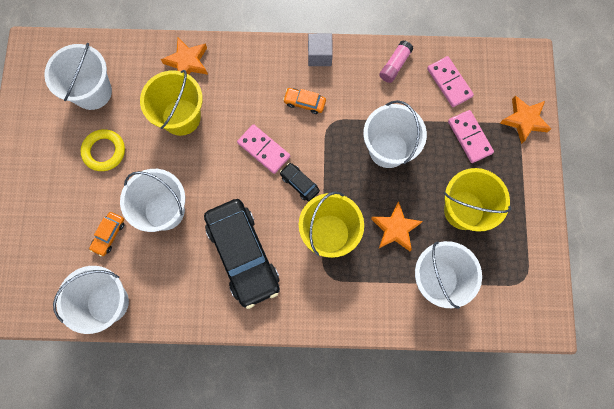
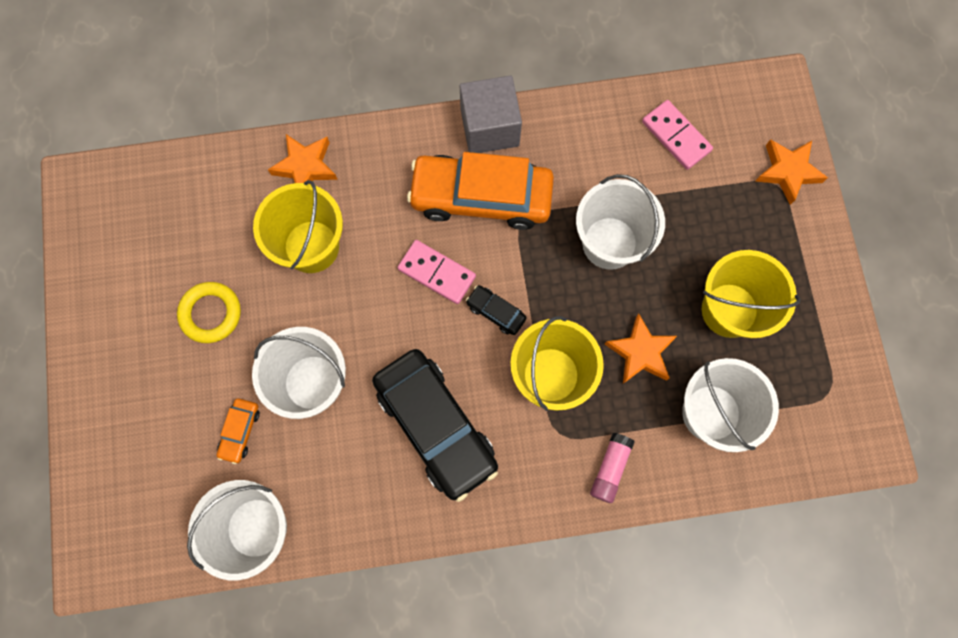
camera: 10 degrees left, 0 degrees up
white bucket [44,43,112,110] -> none
orange car [283,88,326,114] -> orange car [407,152,554,230], size x2.39
grey cube [308,34,333,66] -> grey cube [460,75,522,153], size x1.55
pink glue stick [379,40,414,83] -> pink glue stick moved to [590,433,635,503]
pink domino [448,110,494,163] -> none

